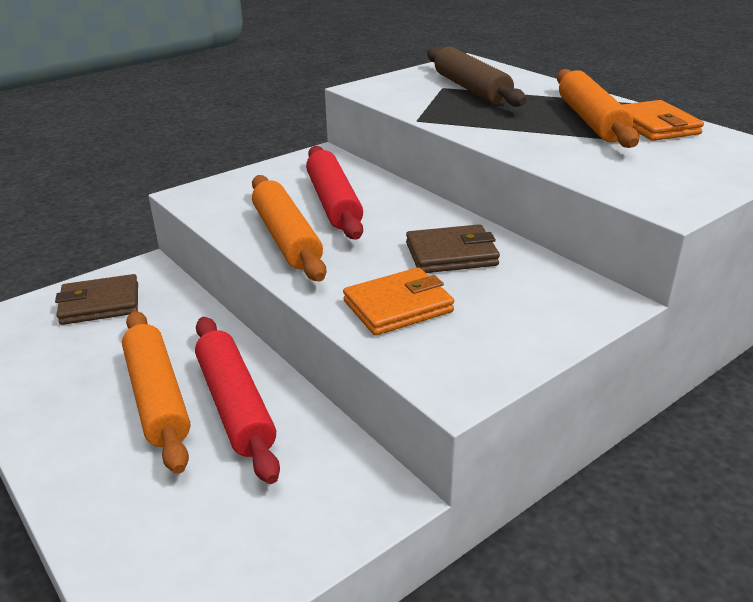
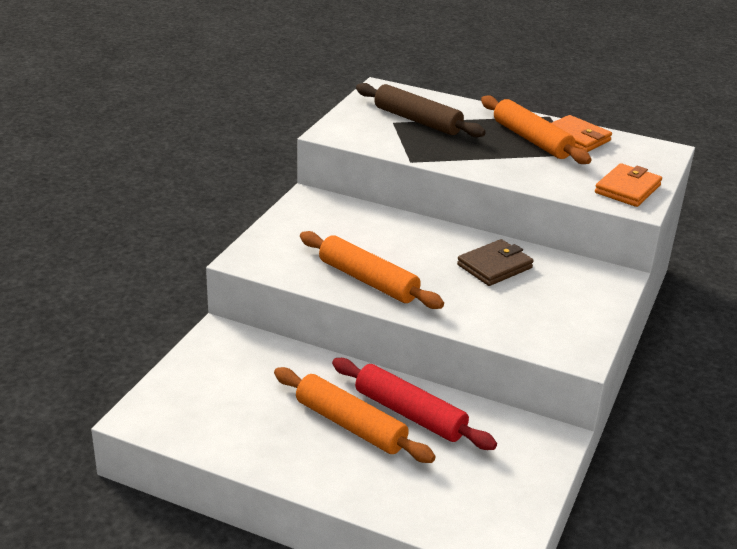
camera: 30 degrees left, 0 degrees up
brown wallet [55,274,138,325] -> none
red rolling pin [306,146,363,240] -> none
orange wallet [343,267,454,336] -> orange wallet moved to [595,163,662,207]

